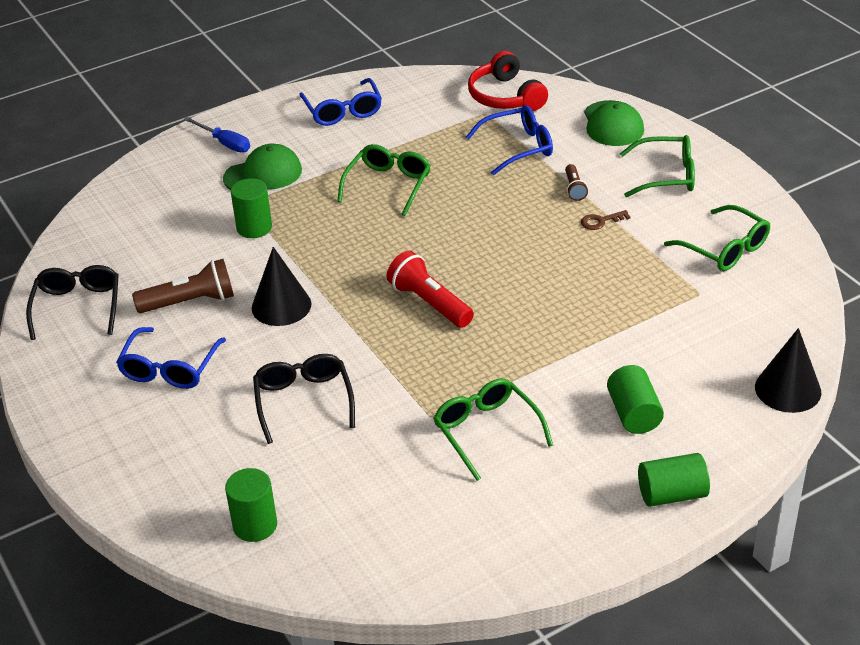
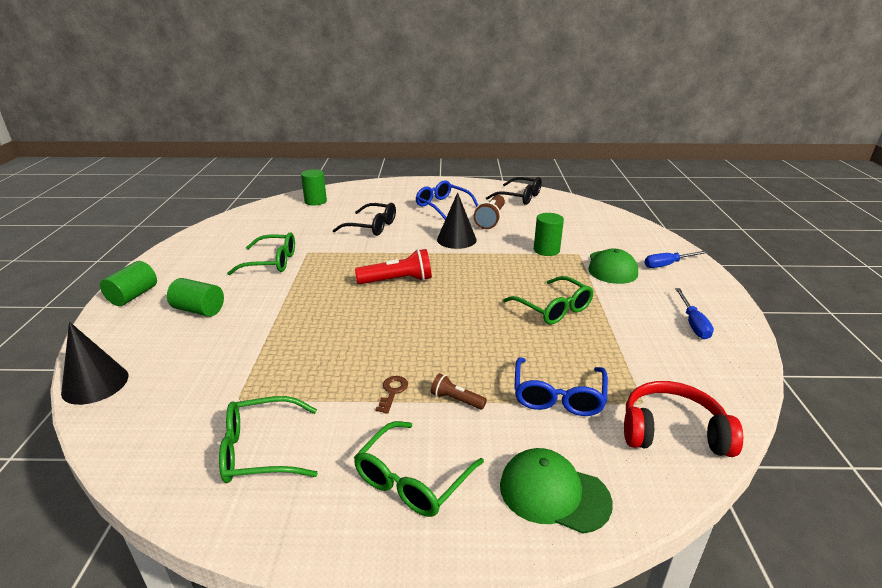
camera: 120 degrees right, 10 degrees down
blue glasses [299,78,382,126] -> blue screwdriver [675,288,714,339]

